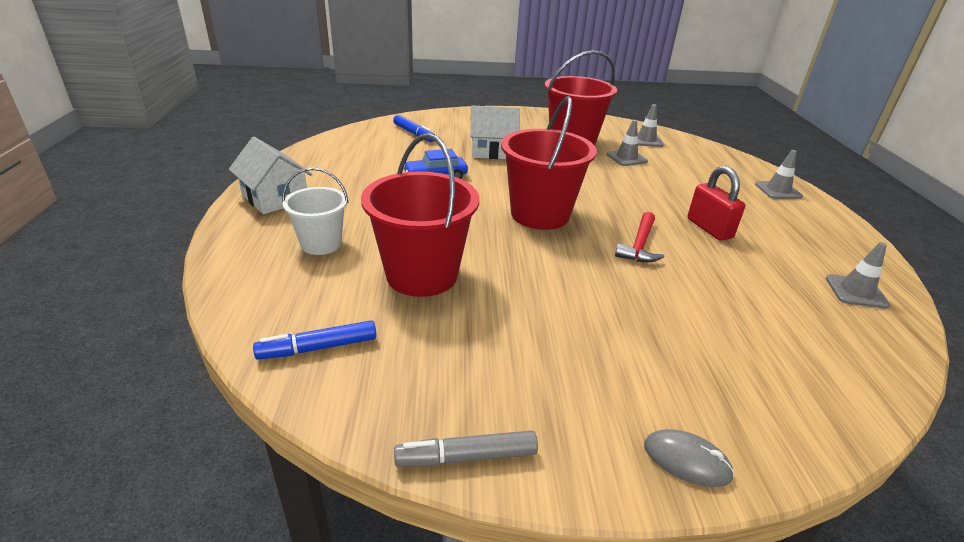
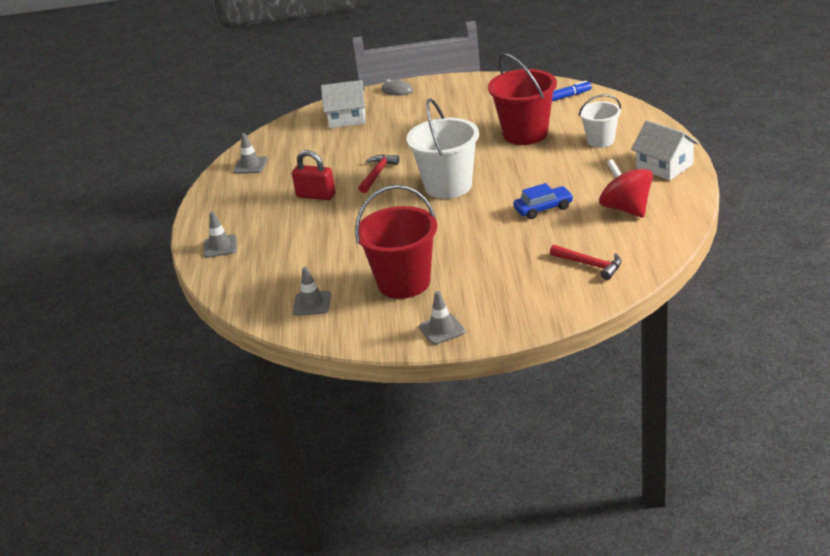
camera: 175 degrees left, 0 degrees up
blue marker [393,115,435,142] -> red hammer [550,245,622,280]
grey marker [394,430,538,467] -> none
white house [470,106,520,159] -> white house moved to [321,80,365,128]
red bucket [501,96,597,230] -> white bucket [406,98,479,199]
grey traffic cone [606,120,648,166] -> grey traffic cone moved to [419,291,466,345]
red padlock [687,166,745,241] -> red padlock turned 45 degrees counterclockwise [292,150,336,200]
none -> red spinning top [599,159,653,218]

